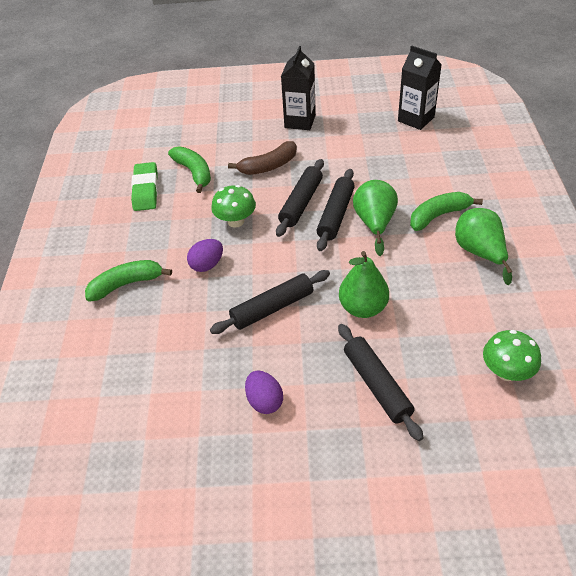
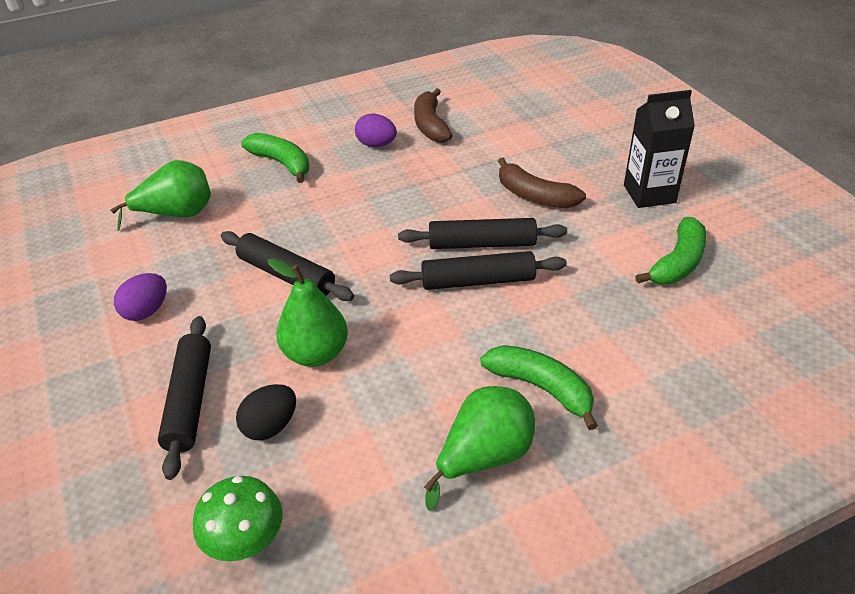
camera: 65 degrees right, 5 degrees down
green eraser [131,162,158,211] -> brown banana [414,88,453,143]
green banana [168,147,211,193] -> green banana moved to [635,217,707,284]
purple egg [187,239,223,272] -> purple egg moved to [355,114,397,147]
green mushroom [211,185,256,228] -> none
black rolling pin [338,324,423,441] -> black rolling pin turned 45 degrees counterclockwise [158,316,211,480]
green pear [353,180,398,256] -> green pear moved to [111,160,211,231]
black carton [398,45,442,130] -> none
none -> black egg [236,384,296,441]

